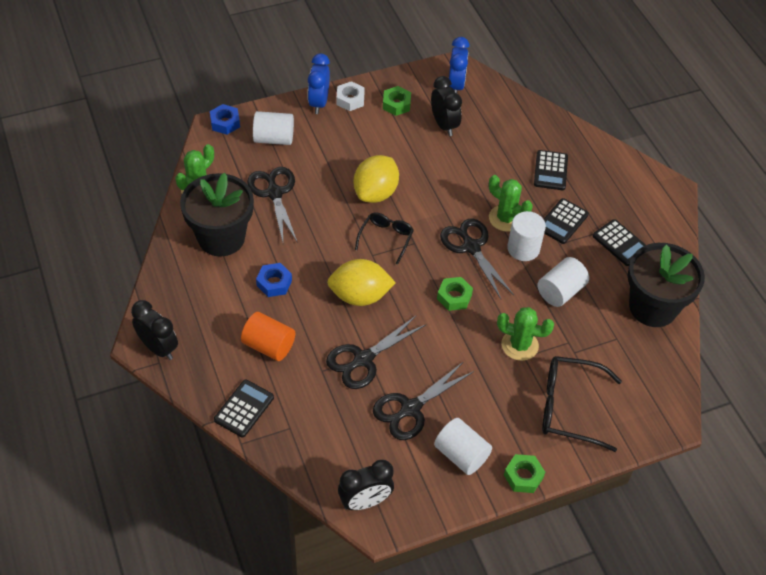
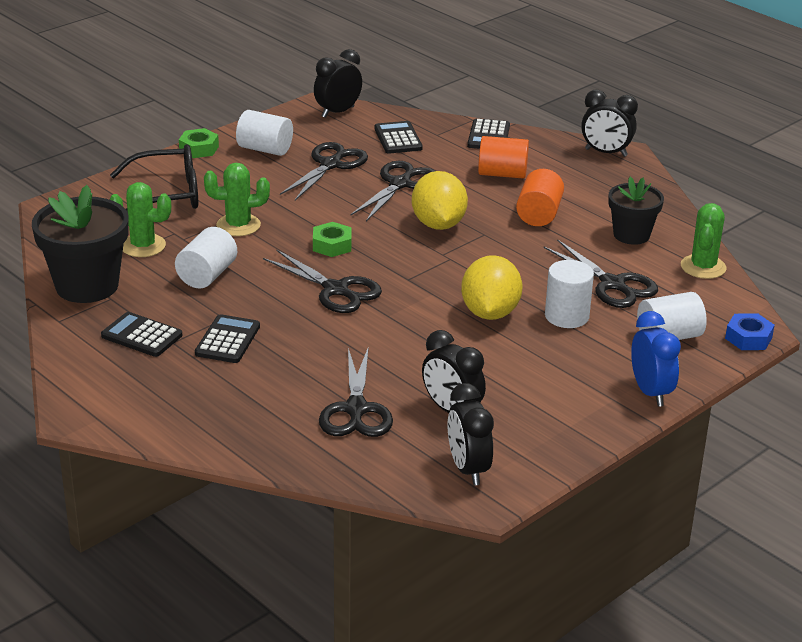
camera: 160 degrees right, 20 degrees down
black flower pot [180,173,254,257] -> black flower pot [608,177,664,245], size x0.62
blue nut [256,263,292,297] -> orange cylinder [516,169,564,226]
yellow lemon [327,259,396,306] -> yellow lemon turned 75 degrees counterclockwise [412,171,468,230]
white nut [337,81,365,111] -> none
black glasses [355,213,414,265] -> none
green nut [383,86,411,116] -> none
blue clock [449,37,470,93] -> black clock [448,383,494,486]
green cactus [489,175,533,232] -> green cactus moved to [109,182,171,257]
white cylinder [507,211,546,261] -> white cylinder moved to [545,260,594,328]
black calculator [534,150,568,190] -> black calculator moved to [374,121,423,154]
none -> black scissors [319,346,393,437]

